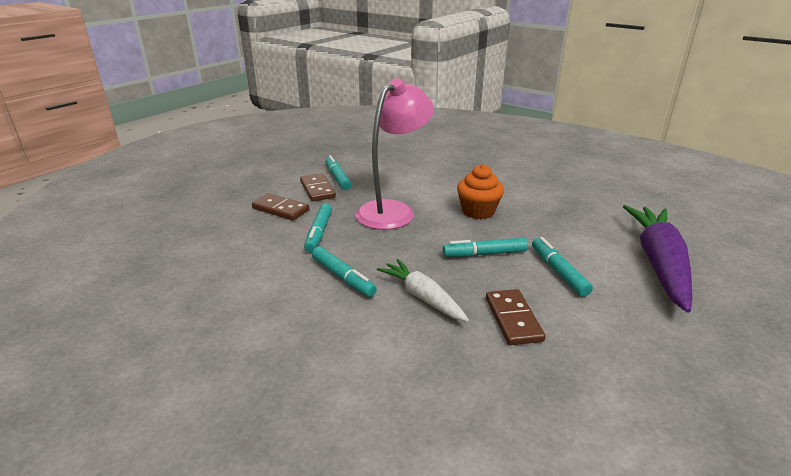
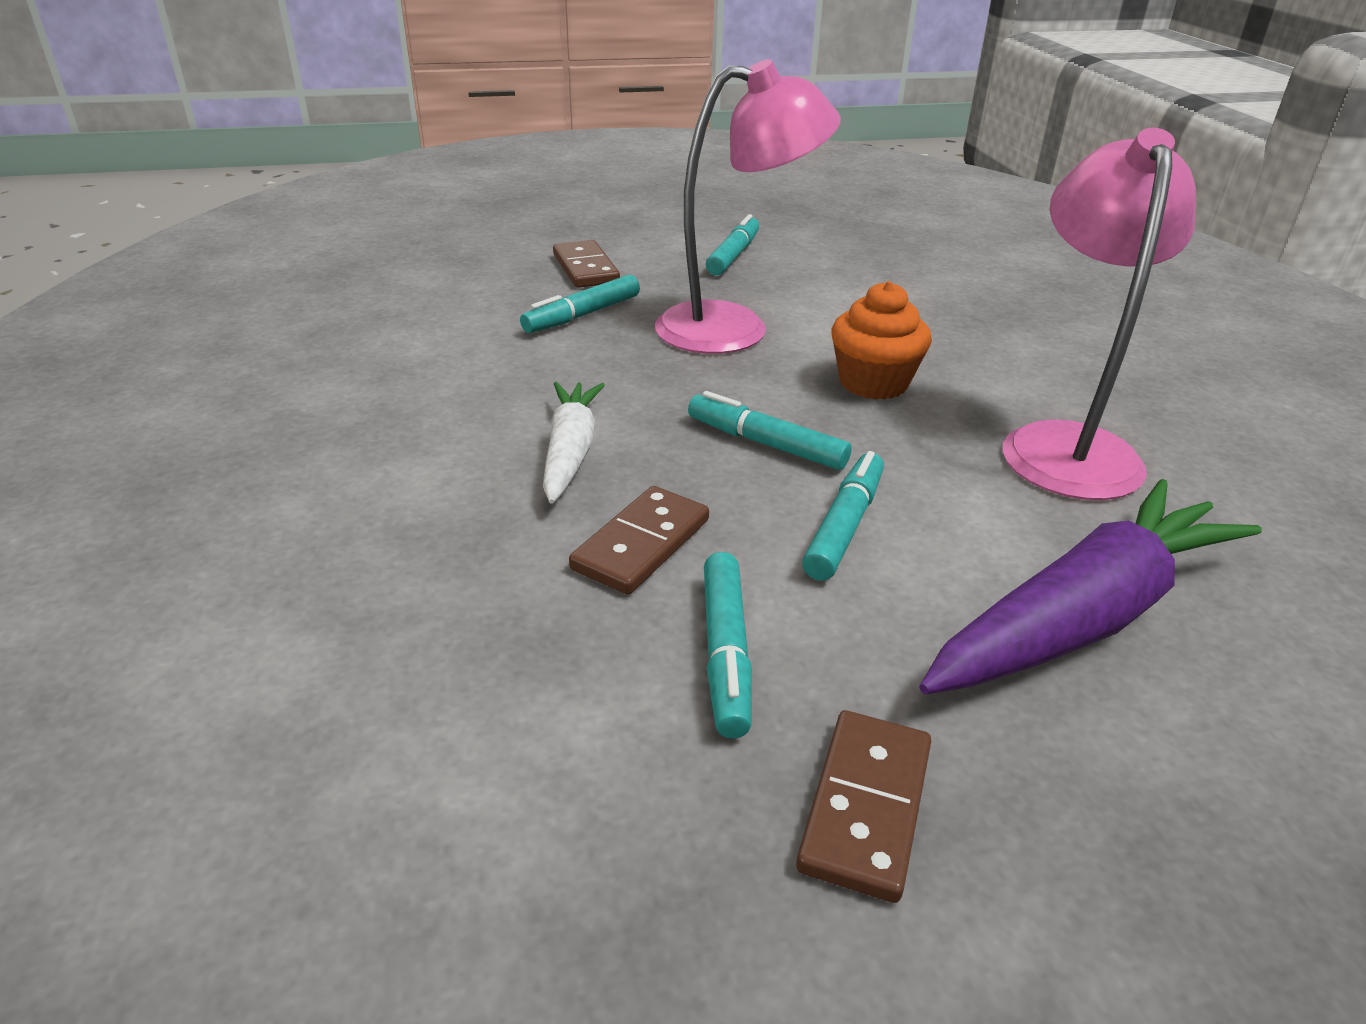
camera: 40 degrees right, 5 degrees up
brown domino [300,173,336,201] -> brown domino moved to [796,710,931,903]
turquoise marker [312,247,377,297] -> turquoise marker moved to [704,552,752,738]
none -> pink lamp [1003,128,1196,500]

